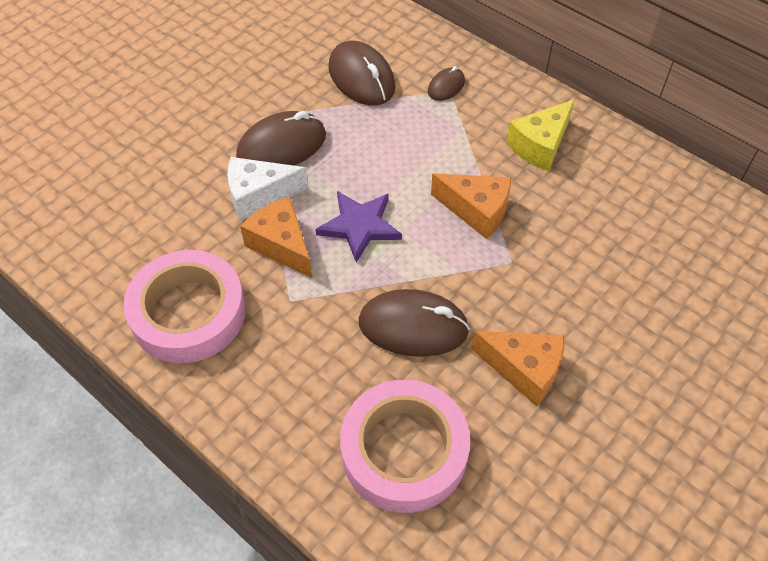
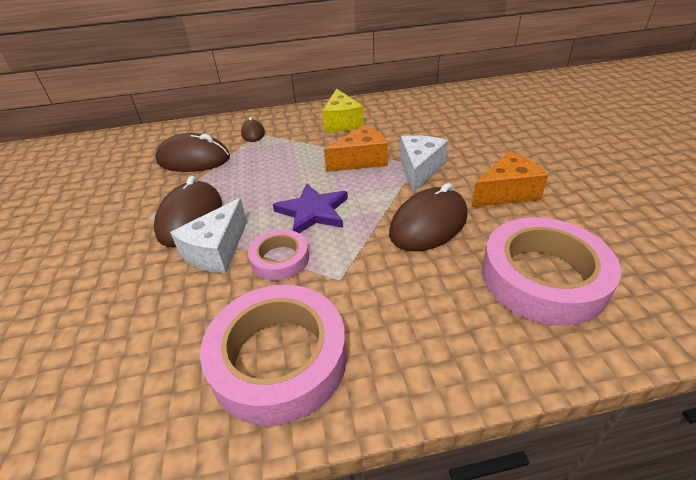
camera: 50 degrees left, 15 degrees down
orange cheese [240,197,312,278] -> pink tape [248,229,309,281]
none -> white cheese [400,135,448,193]

